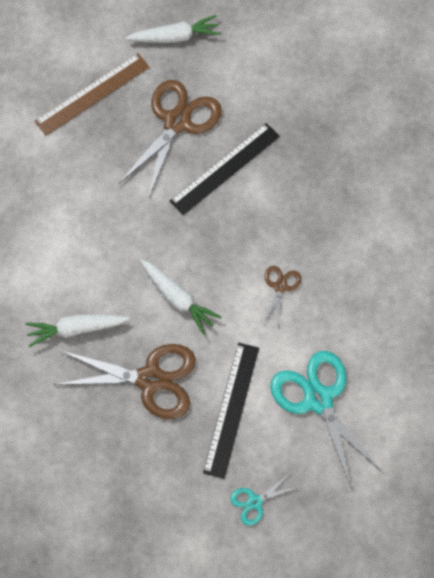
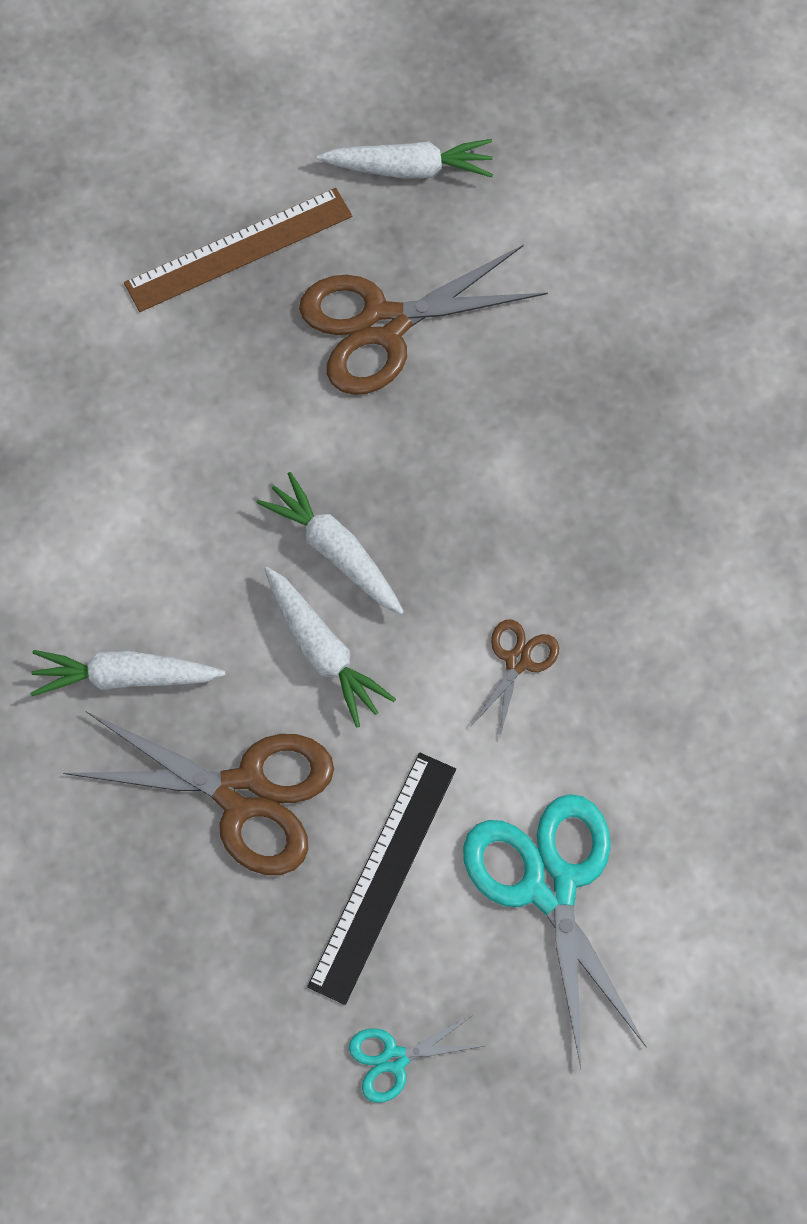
camera: 10 degrees right, 0 degrees up
brown scissors [119,80,222,199] -> brown scissors turned 150 degrees counterclockwise [299,245,548,395]
black ruler [170,123,280,215] -> none
none -> white carrot [256,472,404,614]

